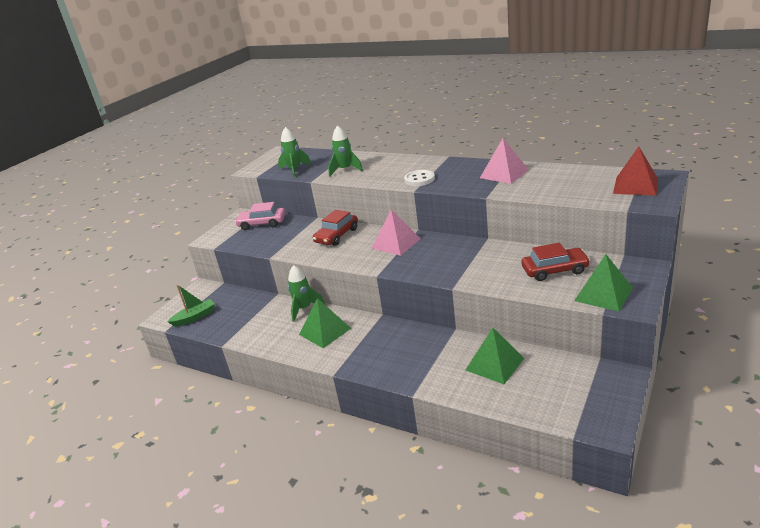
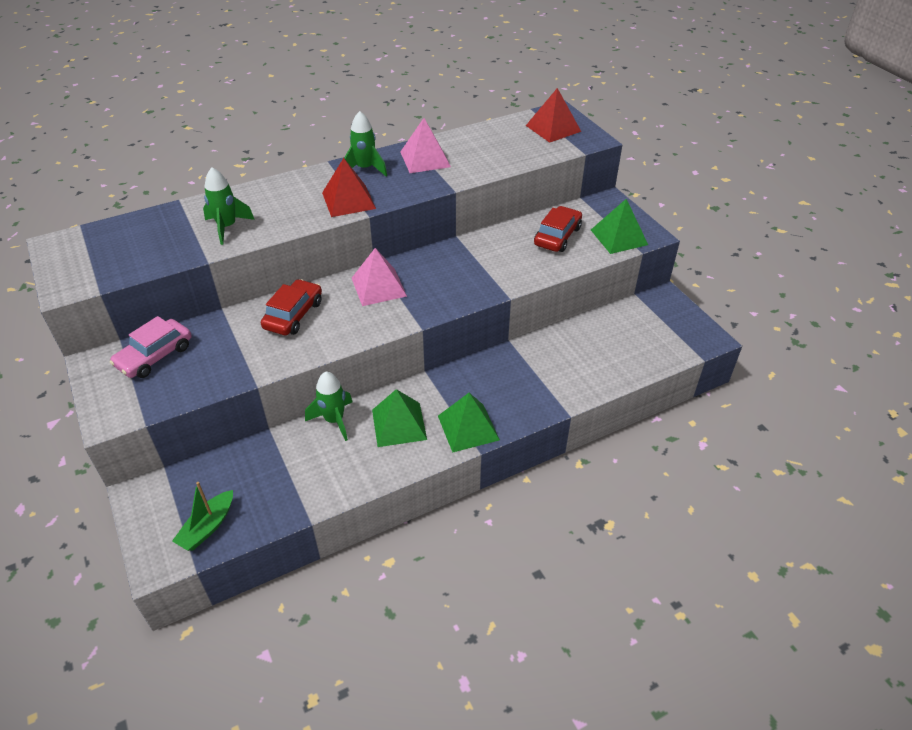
camera: 60 degrees left, 15 degrees up
green boat [167,284,215,327] -> green boat turned 150 degrees counterclockwise [172,482,233,551]
green rocket [278,127,312,178] -> green rocket moved to [344,111,387,176]
red car [313,210,358,246] -> red car turned 135 degrees counterclockwise [261,279,322,336]
white button [404,170,435,186] -> red pyramid [322,158,376,217]
green pyramid [466,328,524,384] -> green pyramid moved to [438,393,500,452]

